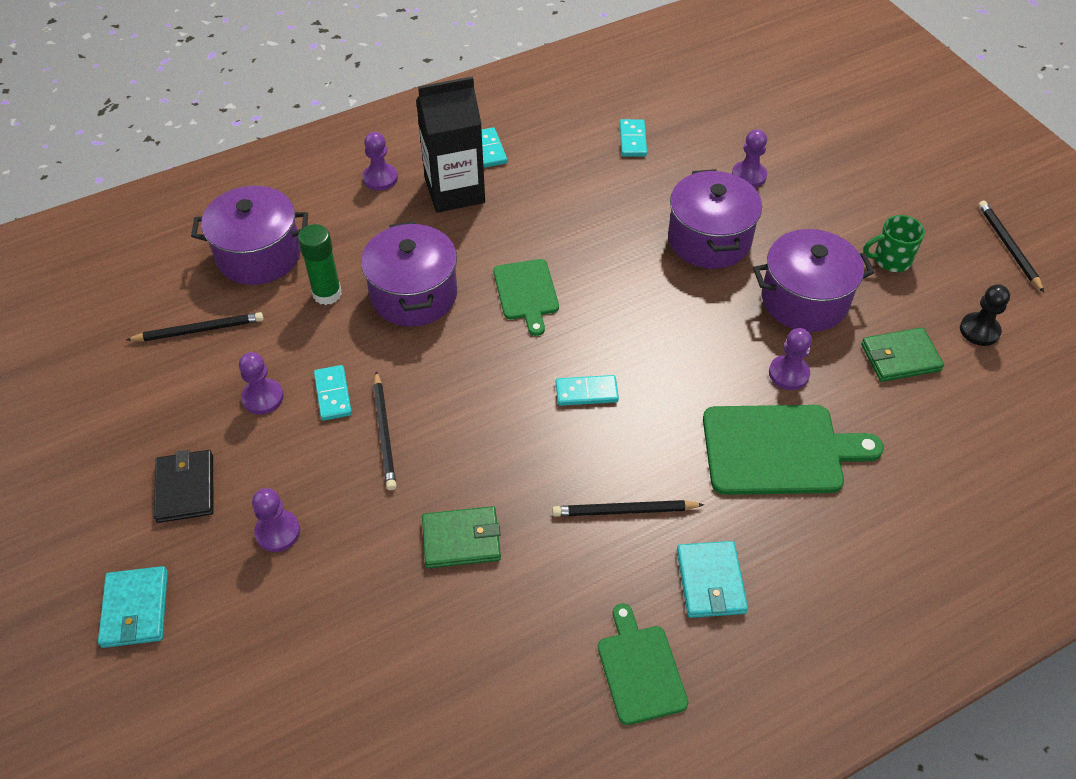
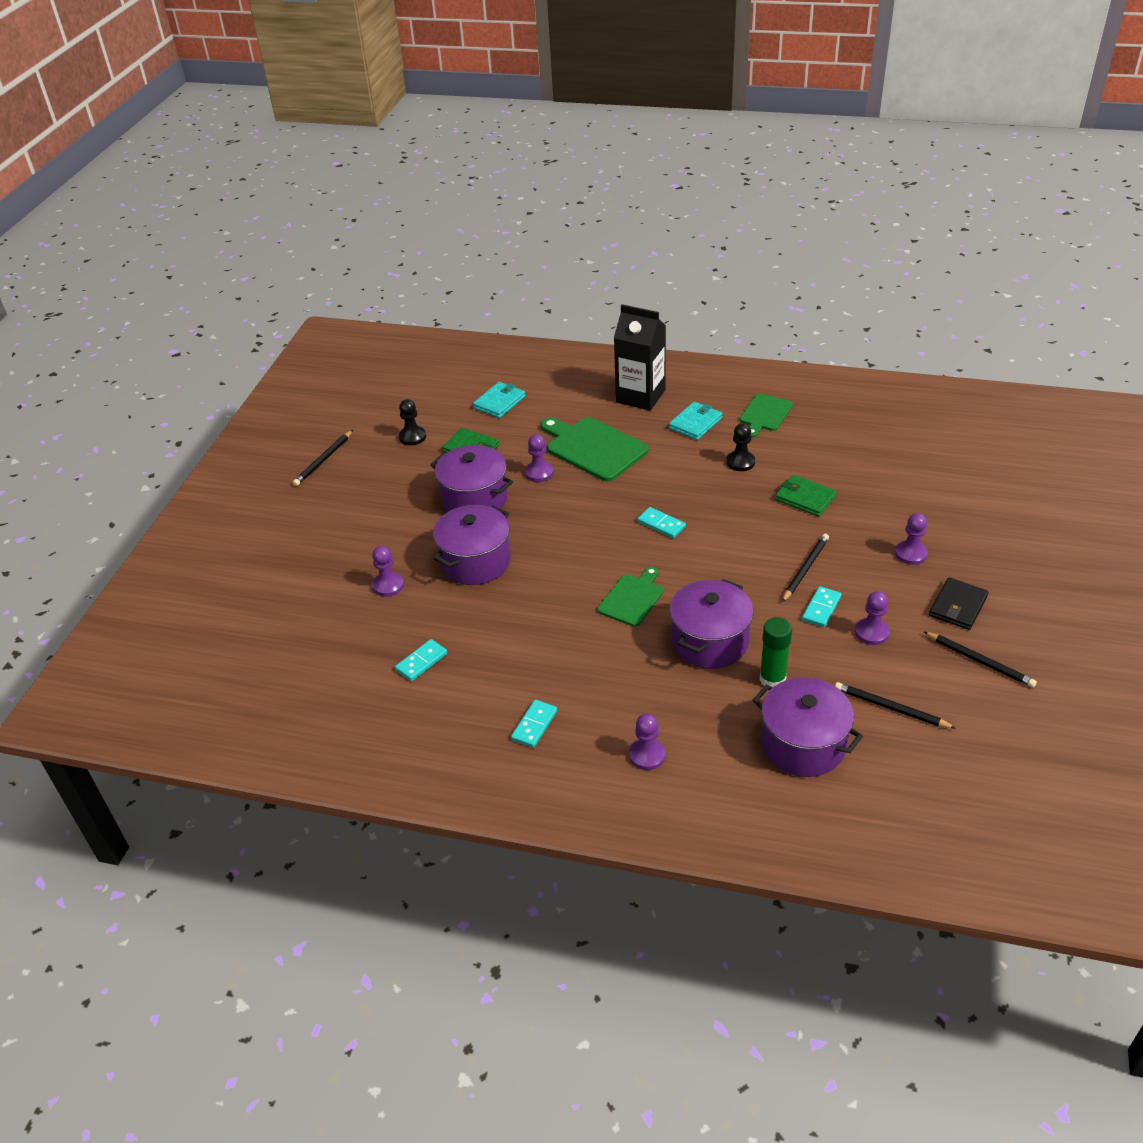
camera: 135 degrees left, 10 degrees down
turquoise wallet [98,566,168,648] -> turquoise wallet moved to [473,382,525,418]
black carton [416,76,485,213] -> black carton moved to [614,304,666,411]
black pencil [552,500,704,517] -> black pencil moved to [923,631,1037,688]
green mug [863,215,925,272] -> none
none -> black pawn [726,423,755,471]

